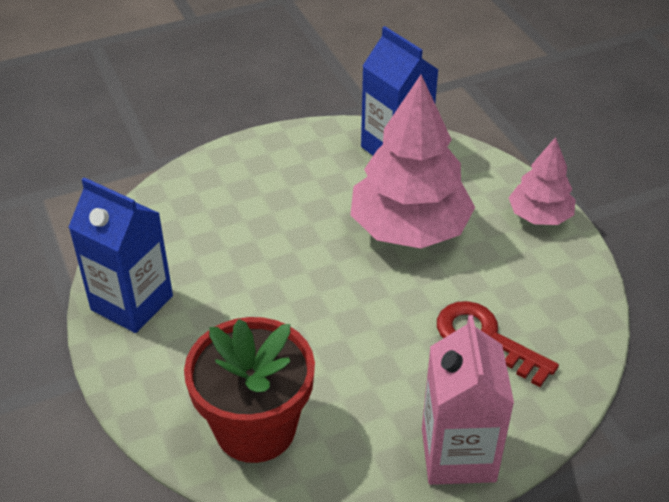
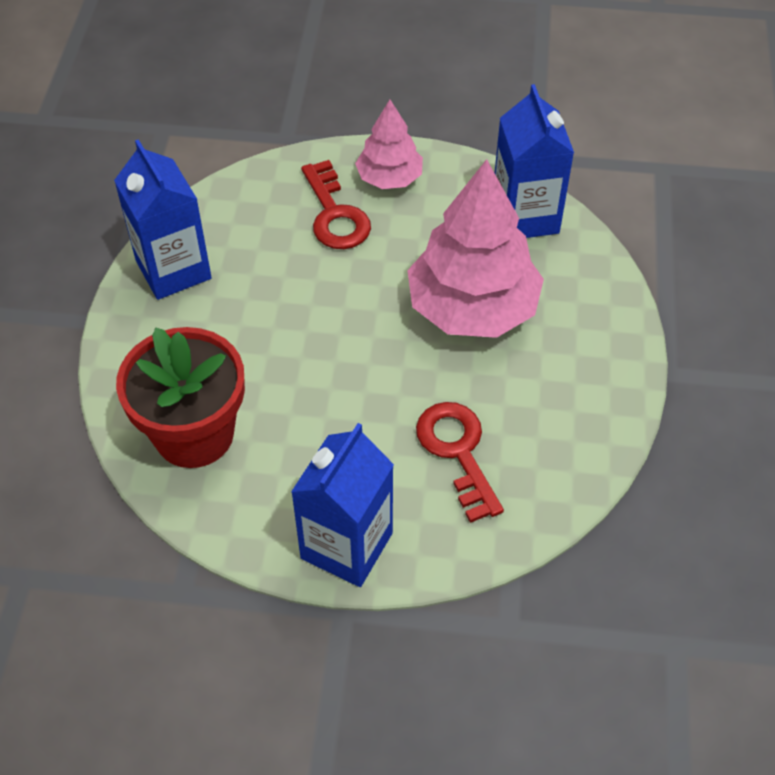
camera: 30 degrees right, 10 degrees up
pink carton [422,315,514,485] -> blue carton [291,423,394,587]
pink tree [509,137,575,225] -> pink tree moved to [355,99,423,189]
none -> red key [301,160,371,249]

